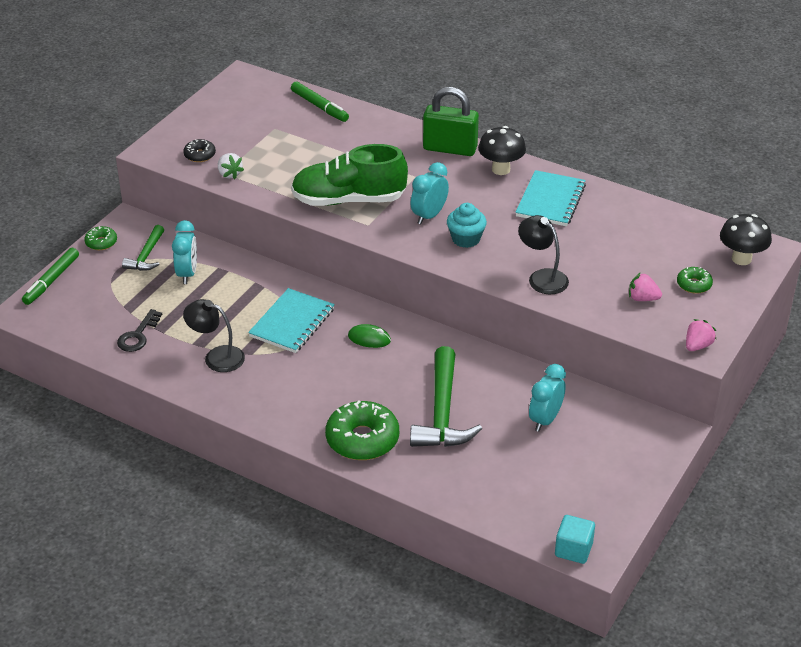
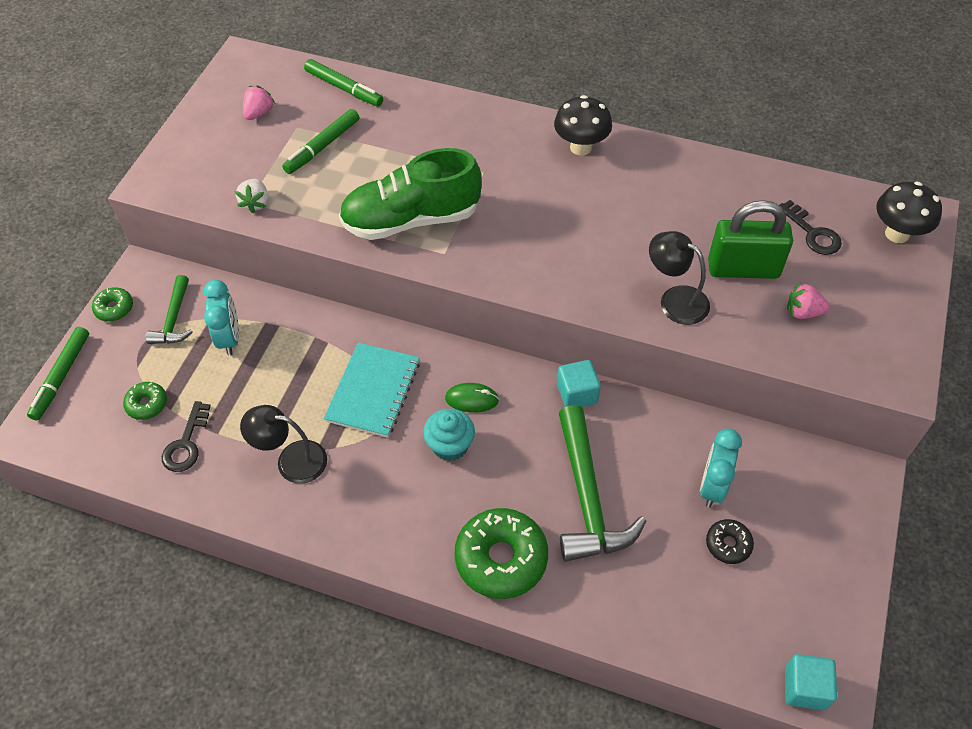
camera: 10 degrees left, 15 degrees up
black donut [183,139,216,162] -> black donut moved to [706,519,754,564]
white strawberry [218,153,244,179] -> white strawberry turned 45 degrees clockwise [235,179,268,213]
turquoise clock [410,162,449,224] -> none
green padlock [423,87,479,156] -> green padlock moved to [708,200,793,279]
turquoise cupcake [447,203,487,248] -> turquoise cupcake moved to [423,409,475,461]
turquoise notebook [515,170,586,226] -> none
green donut [677,267,713,294] -> green donut moved to [123,382,167,420]
pink strawberry [686,319,716,351] -> pink strawberry moved to [243,85,275,120]
none -> green marker [282,109,359,174]
none -> turquoise cube [557,360,601,407]
none -> black key [779,200,842,255]

